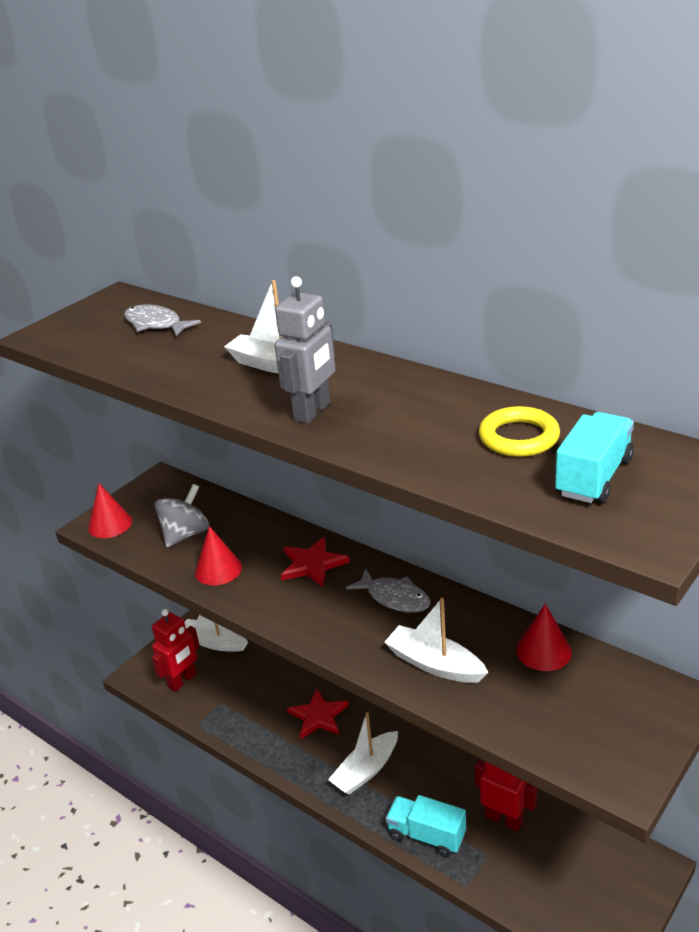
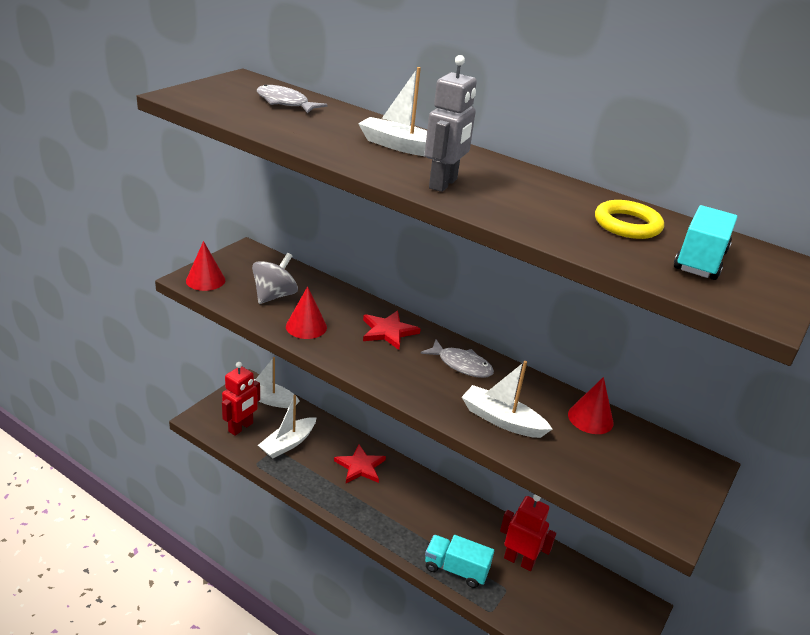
camera: 10 degrees left, 0 degrees up
white boat [328,712,398,795] -> white boat moved to [258,395,317,458]

